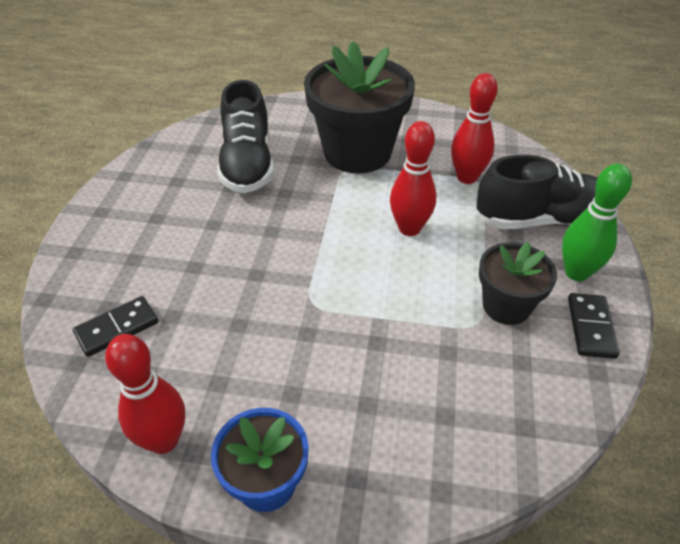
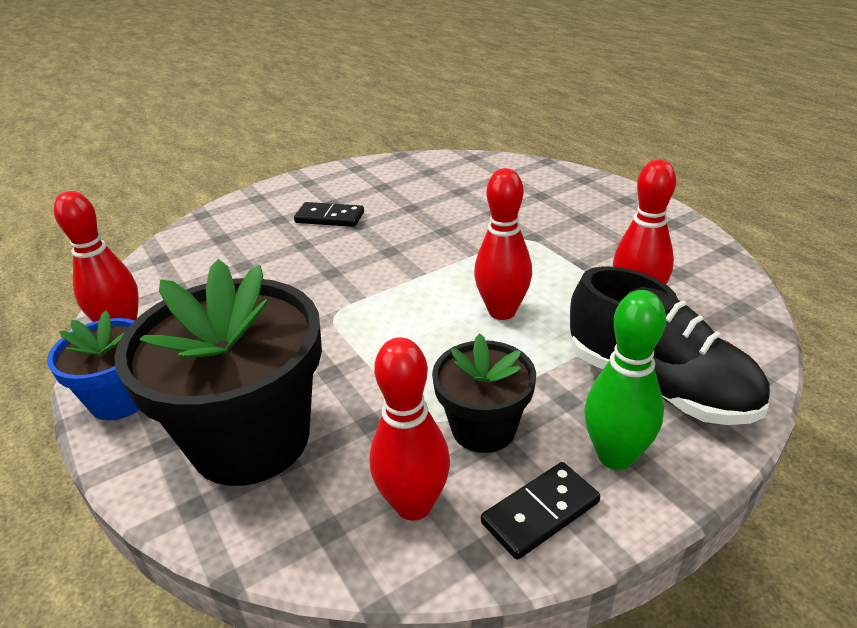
camera: 50 degrees right, 10 degrees down
black domino [73,296,158,357] -> black domino moved to [294,202,364,227]
black shoe [217,80,274,193] -> none
black flower pot [304,41,415,173] -> black flower pot moved to [114,259,322,486]
none -> red bowling pin [370,337,450,521]

